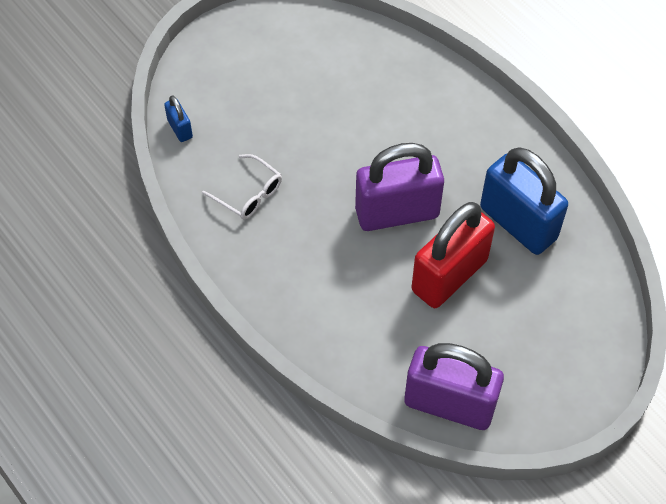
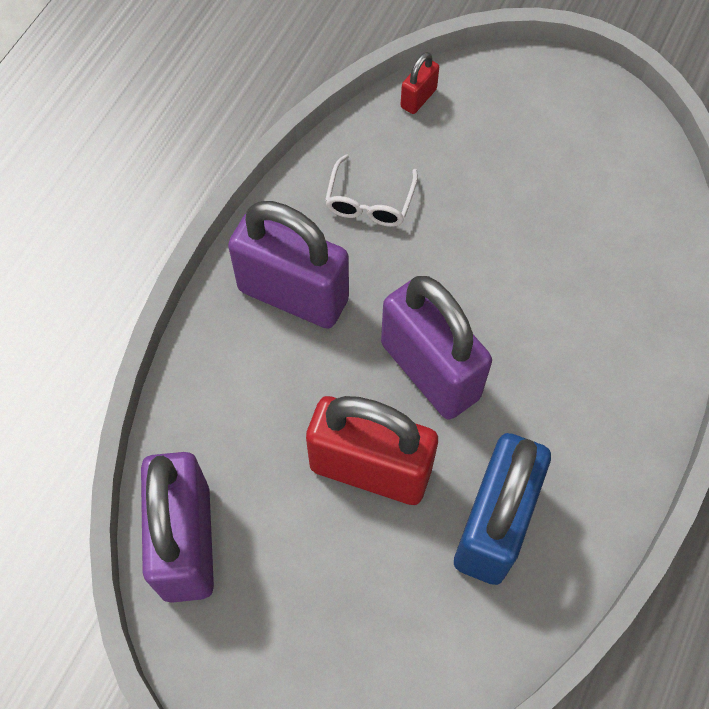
camera: 65 degrees right, 5 degrees up
blue padlock [164,95,193,142] -> red padlock [400,52,439,114]
none -> purple padlock [228,201,349,329]

